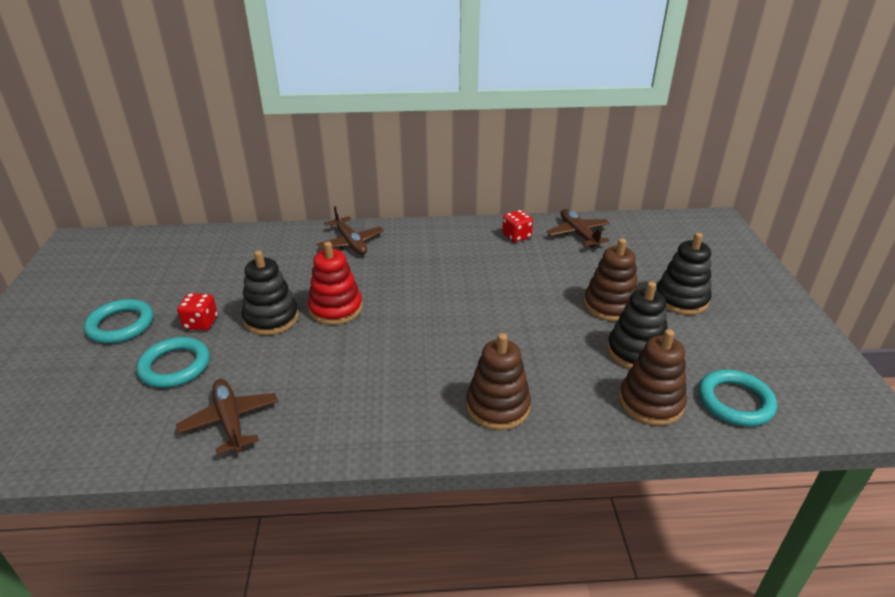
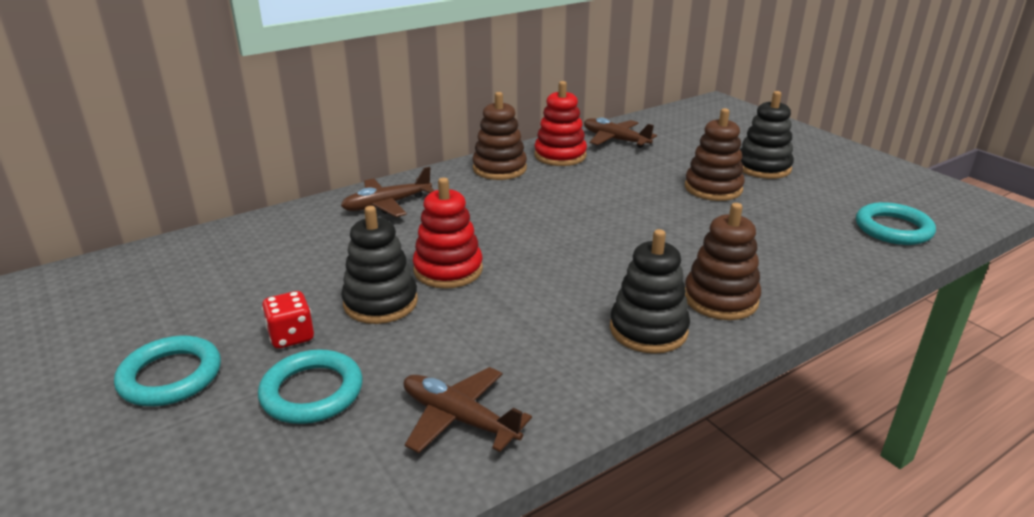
camera: 30 degrees left, 5 degrees down
brown plane [317,206,384,255] -> brown plane turned 120 degrees clockwise [341,167,435,217]
red dice [502,210,533,242] -> red stacking toy [534,81,587,166]
black stacking toy [607,282,668,369] -> black stacking toy moved to [610,229,690,354]
brown stacking toy [619,329,687,426] -> brown stacking toy moved to [472,92,527,180]

